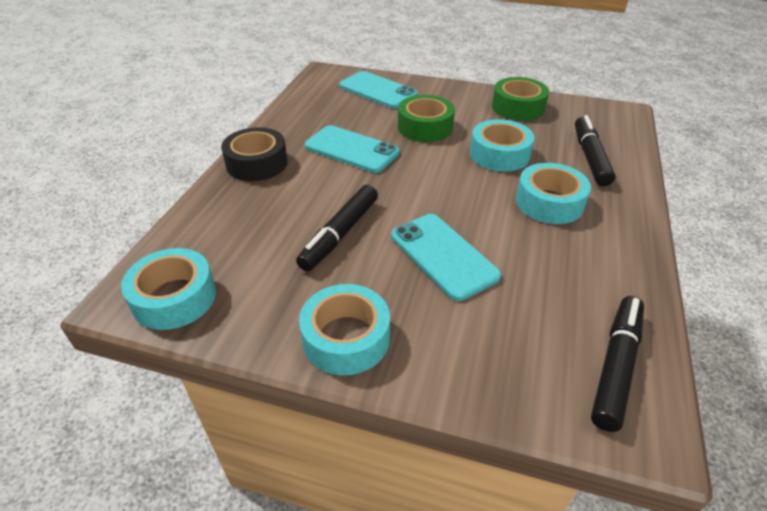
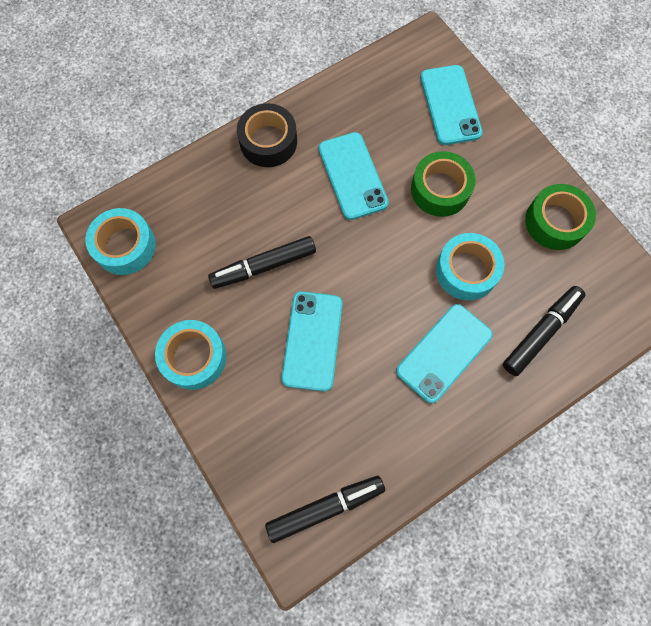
camera: 40 degrees right, 30 degrees up
turquoise tape [516,163,591,224] -> turquoise phone [396,304,493,403]

